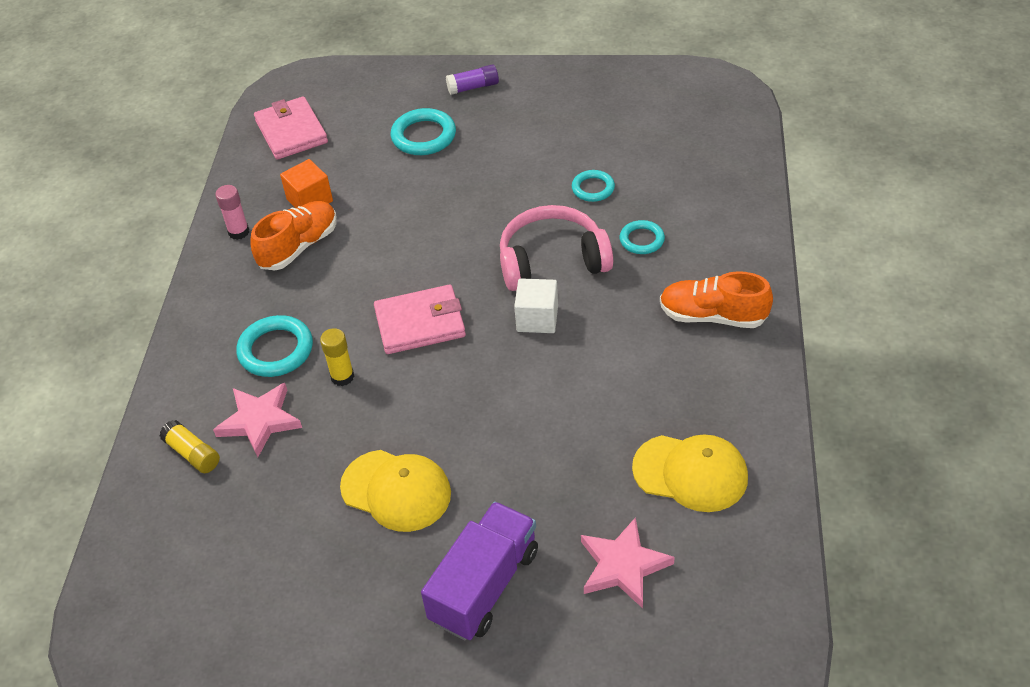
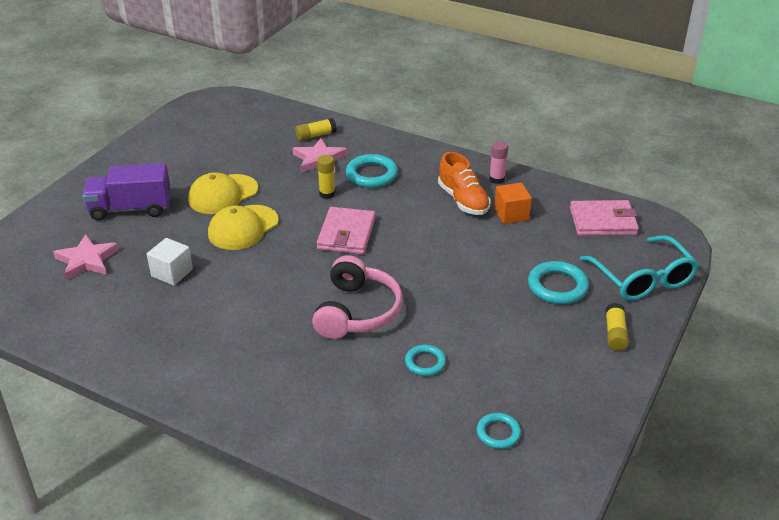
camera: 110 degrees right, 10 degrees down
purple truck [421,501,538,641] -> purple truck turned 120 degrees clockwise [83,163,171,221]
purple glue stick [446,64,499,95] -> yellow glue stick [605,303,629,351]
white cube [514,278,558,333] -> white cube moved to [147,238,193,286]
turquoise ring [620,220,665,254] -> turquoise ring moved to [477,413,521,449]
yellow cap [632,435,748,512] -> yellow cap moved to [208,205,279,250]
orange shoe [660,271,773,328] -> none
none -> turquoise glasses [580,235,699,301]

